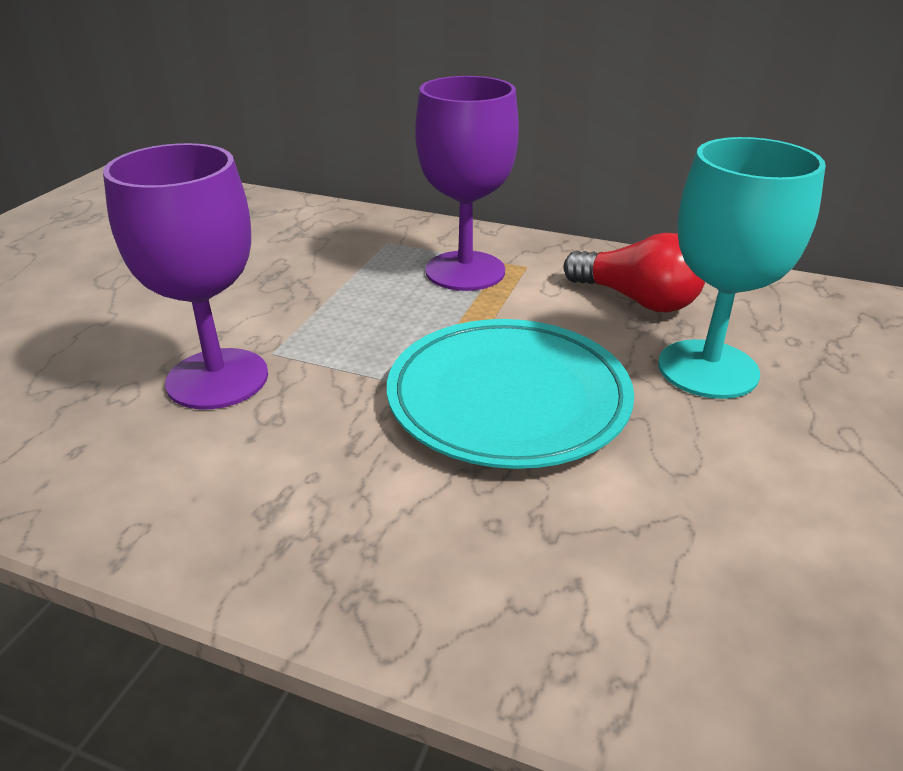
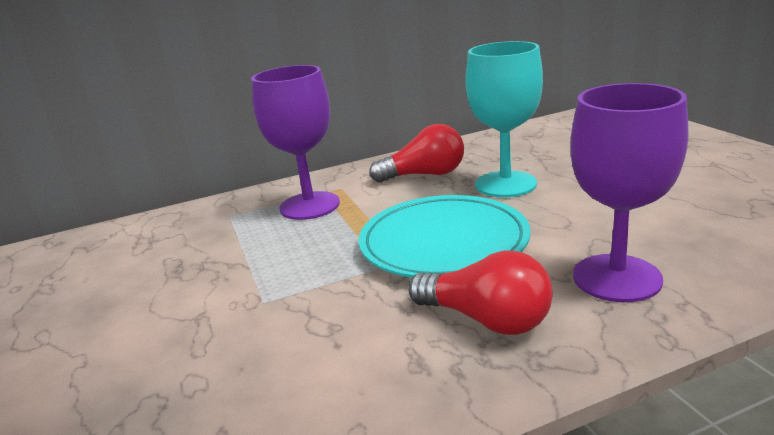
camera: 40 degrees left, 10 degrees down
purple goblet [103,143,268,410] -> purple goblet moved to [570,83,688,302]
none -> red light bulb [408,250,553,335]

